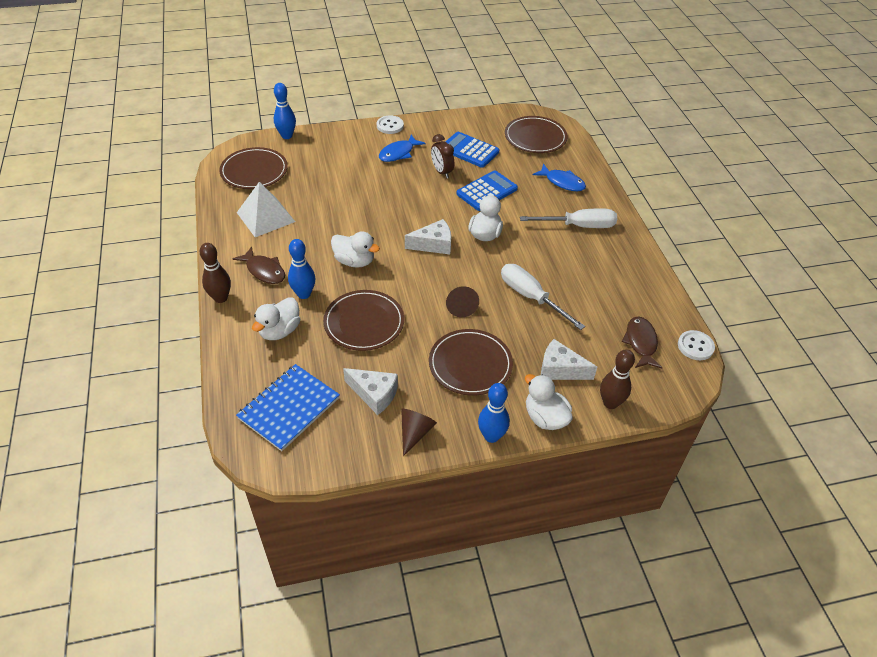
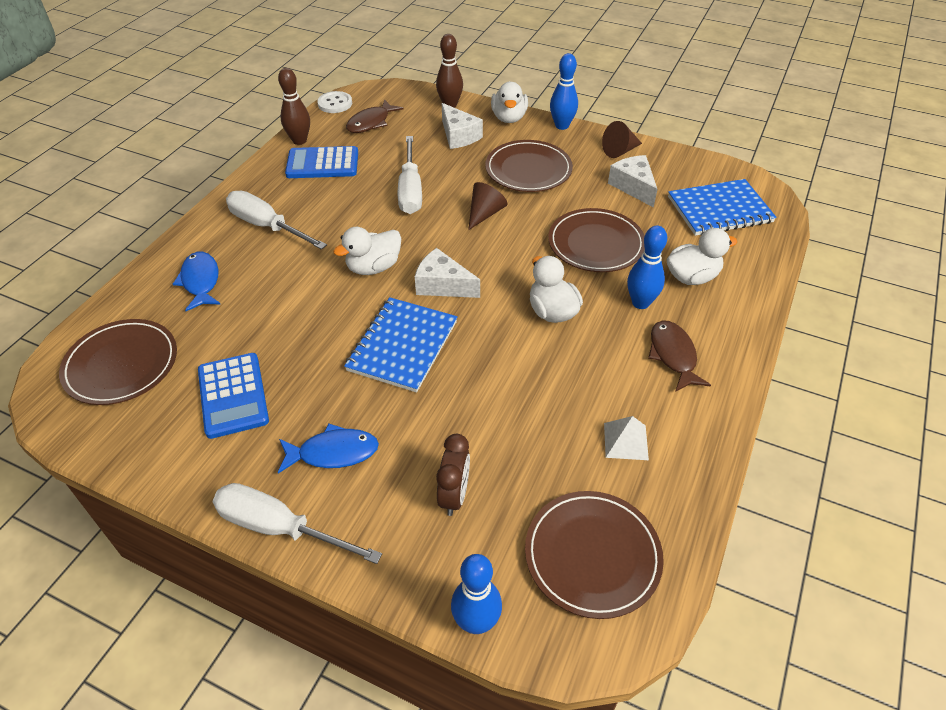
camera: 140 degrees left, 0 degrees up
brown bowling pin [200,243,231,303] -> brown bowling pin moved to [278,68,310,145]
white pyramid [237,182,295,237] -> white pyramid [604,416,649,460], size x0.56
white button [377,115,404,134] -> white screwdriver [212,483,382,564]
brown clock [431,134,454,179] -> brown clock moved to [436,434,470,516]
blue calculator [457,170,518,211] -> blue calculator moved to [285,146,358,178]
none -> blue notebook [344,297,457,393]

